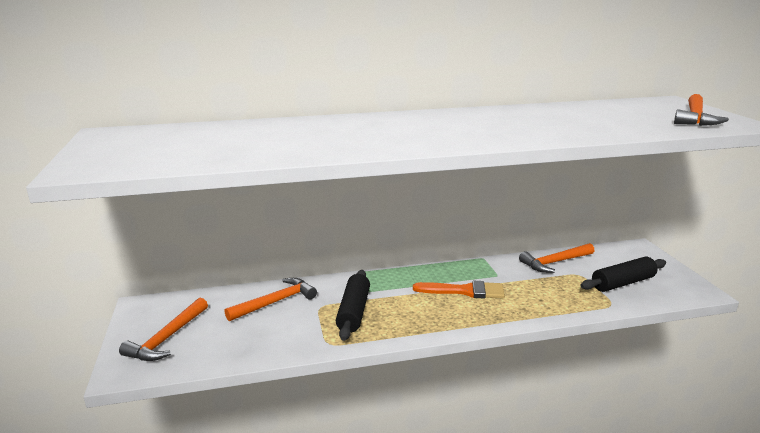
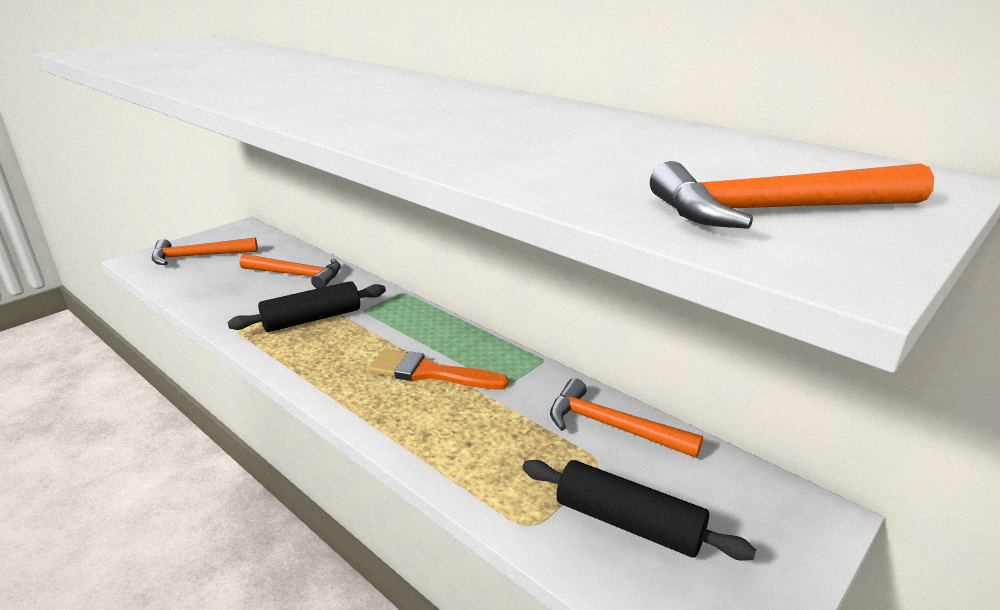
camera: 55 degrees right, 5 degrees up
orange brush [413,281,505,299] -> orange brush turned 135 degrees clockwise [369,349,509,390]

